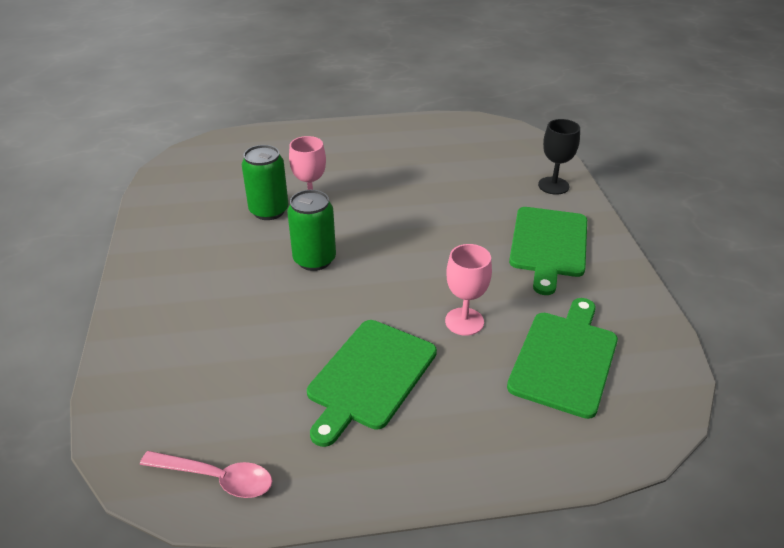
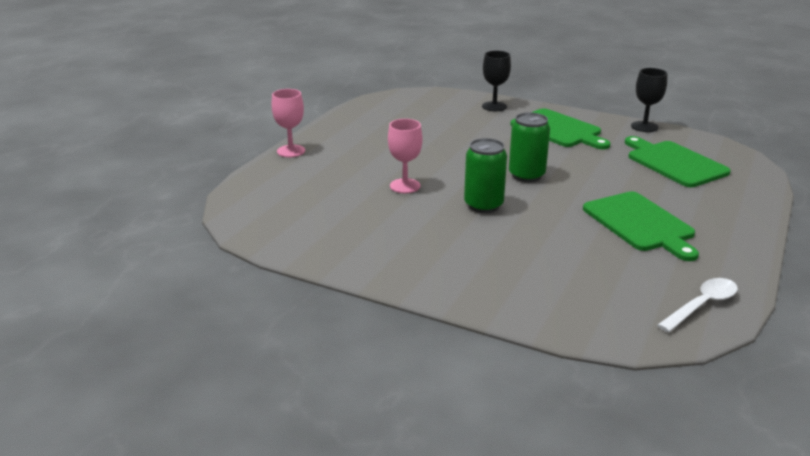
camera: 55 degrees left, 10 degrees down
pink spoon [140,451,272,498] -> white spoon [657,278,738,333]
green can [242,145,288,220] -> green can moved to [509,112,550,182]
pink goblet [445,244,492,336] -> pink goblet moved to [271,89,305,157]
none -> black goblet [631,68,667,132]

